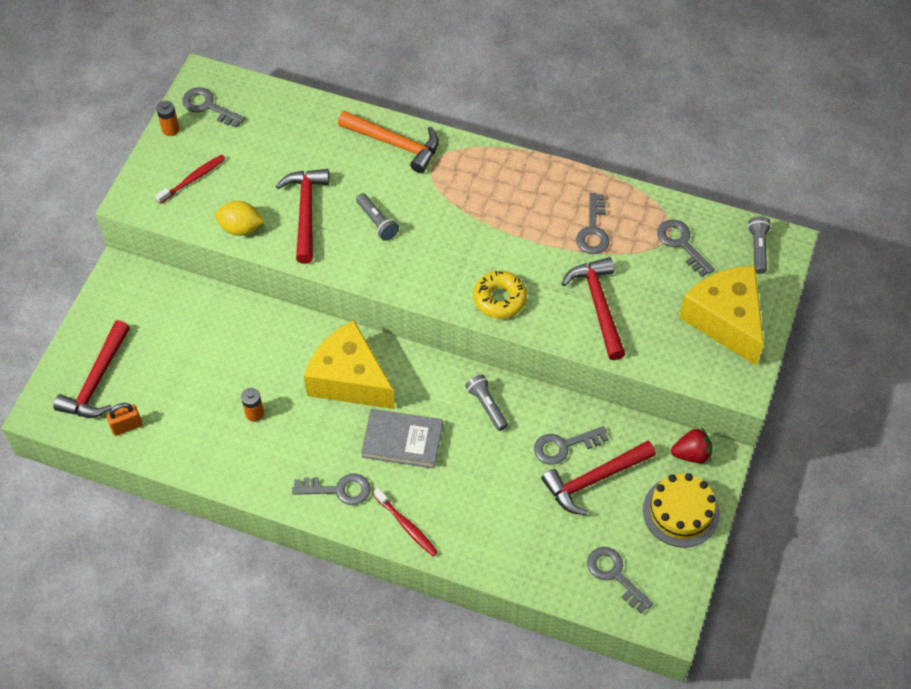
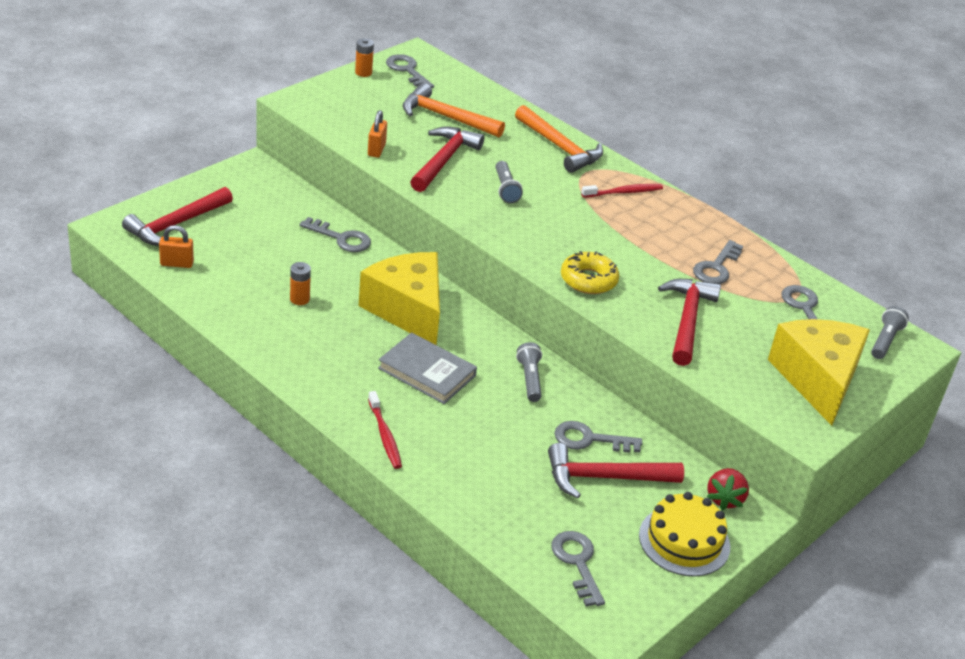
camera: 20 degrees right, 20 degrees down
red toothbrush [155,155,226,204] -> red toothbrush moved to [581,184,663,198]
yellow lemon [215,201,264,236] -> orange padlock [368,110,387,158]
grey key [292,473,371,505] -> grey key moved to [300,217,371,252]
red strawberry [671,427,712,463] -> red strawberry turned 90 degrees clockwise [707,468,749,511]
none -> orange hammer [403,83,505,138]

